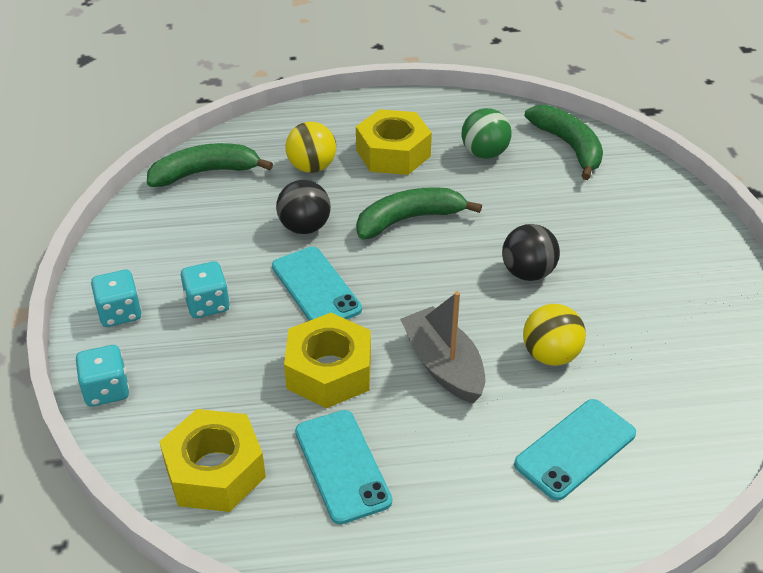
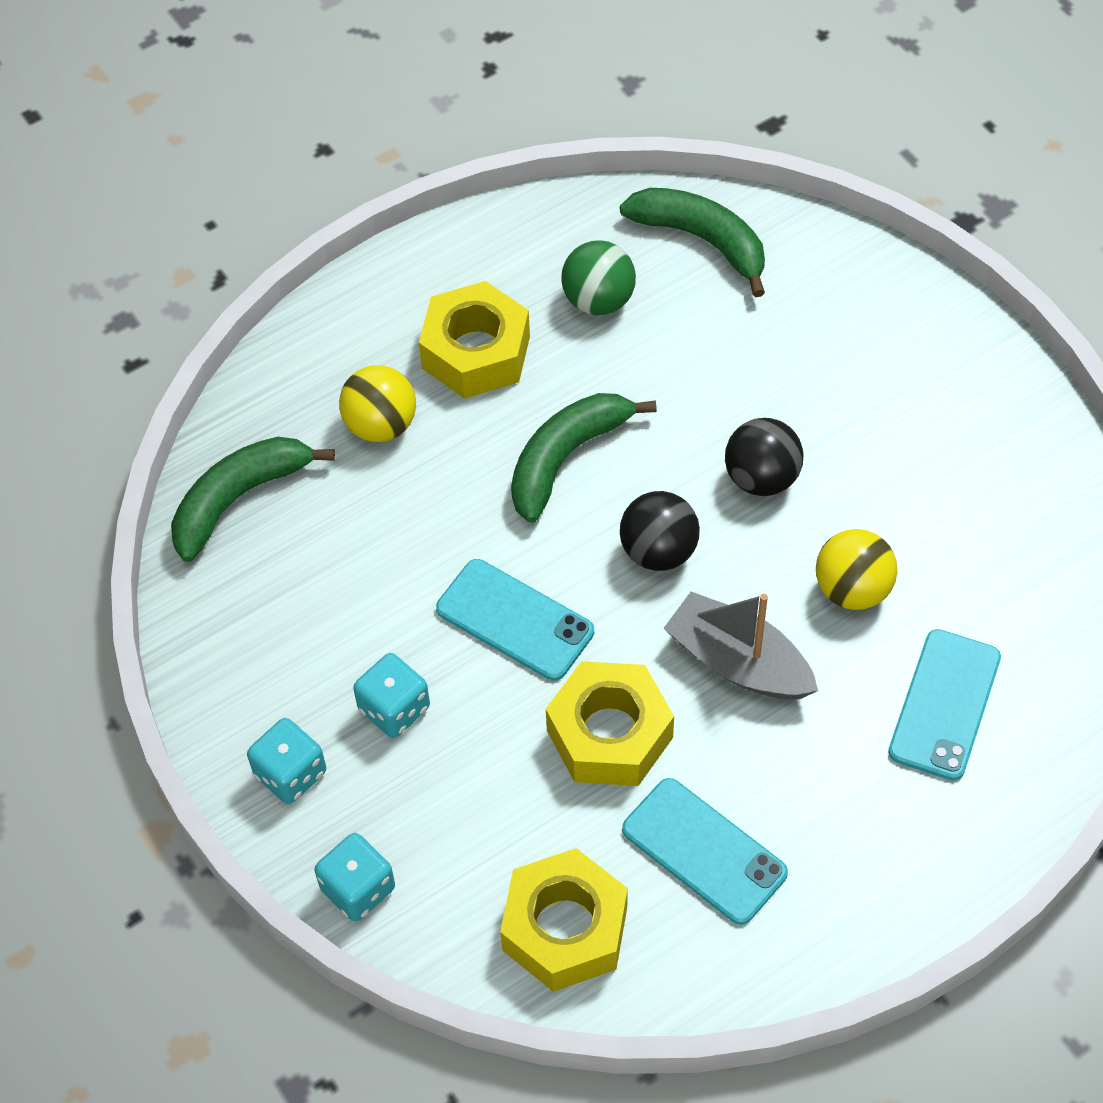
camera: 25 degrees left, 15 degrees up
black ball [276,180,331,234] -> black ball moved to [620,491,700,571]

